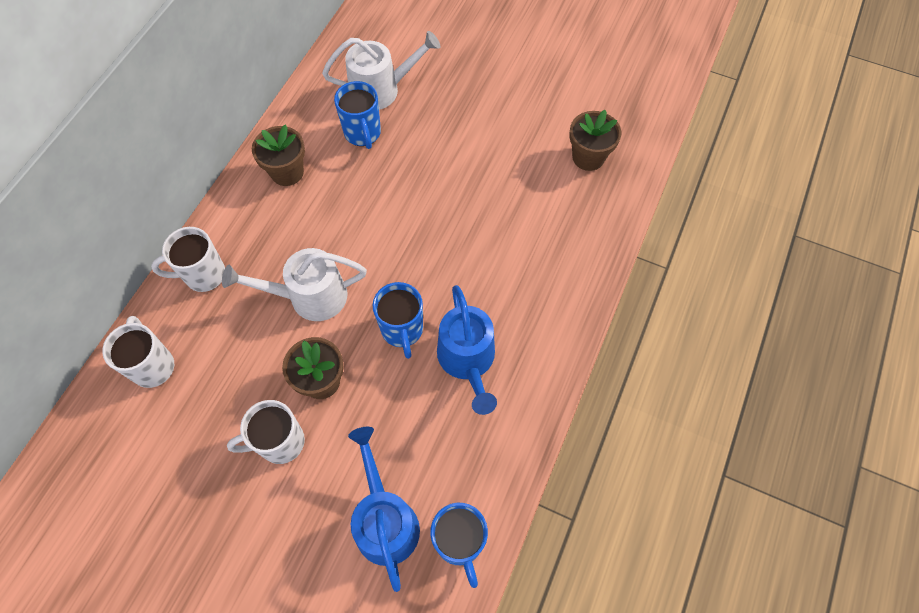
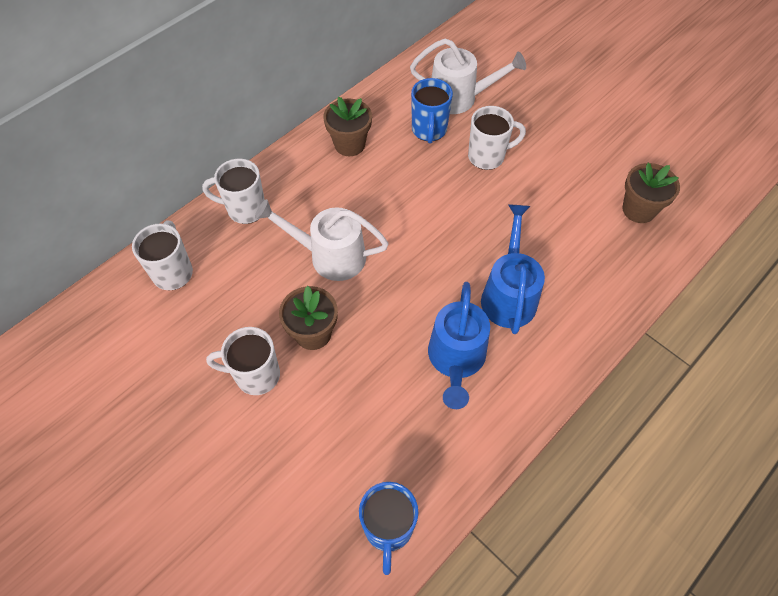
camera: 20 degrees right, 5 degrees down
blue watering can [348,427,420,592] -> blue watering can moved to [481,204,545,334]
blue mug [373,282,423,359] -> none
none -> white mug [468,106,526,170]

